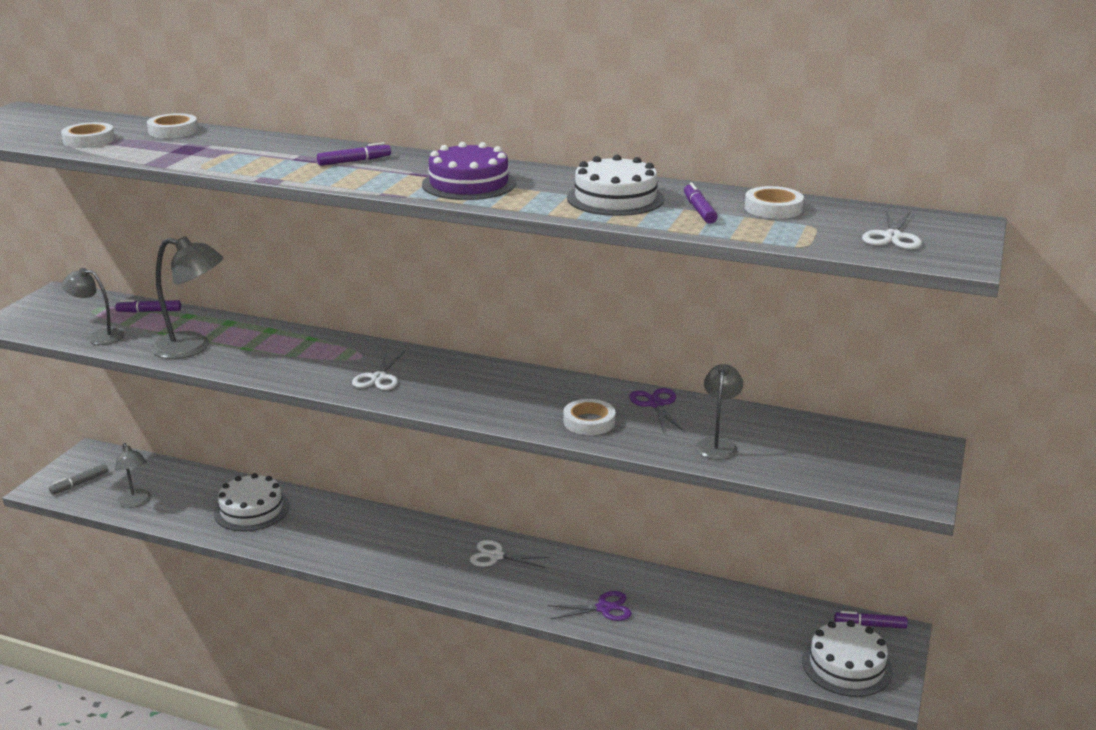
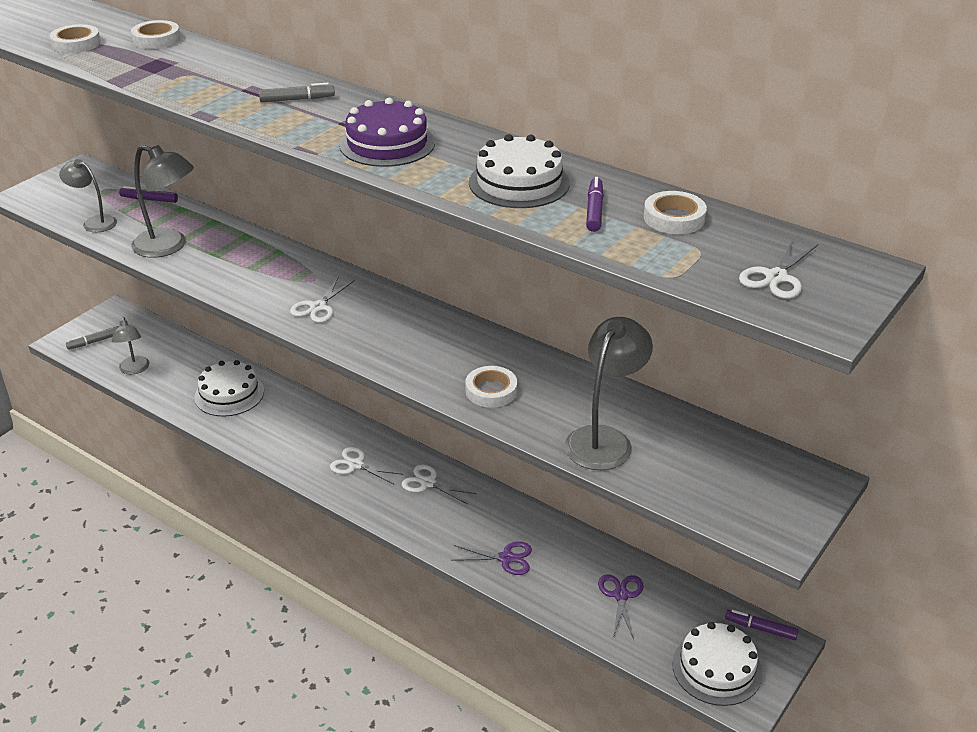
camera: 15 degrees right, 10 degrees up
purple marker [317,142,391,166] -> grey marker [259,83,335,102]
purple scissors [629,388,684,433] -> purple scissors moved to [598,574,644,639]
grey lamp [696,364,743,460] -> grey lamp [565,317,653,470], size x1.58
none -> white scissors [330,447,404,485]

